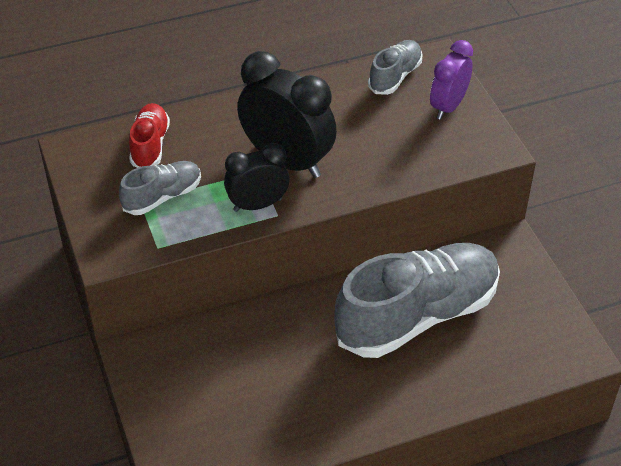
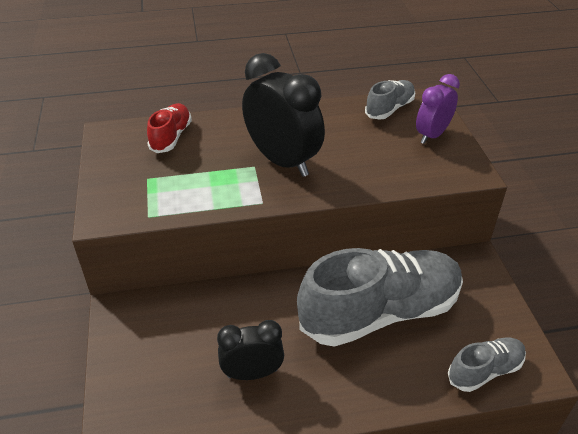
camera: 10 degrees right, 5 degrees down
grey shoe [119,161,201,215] -> grey shoe moved to [448,337,526,392]
black clock [224,143,289,212] -> black clock moved to [217,320,284,380]

